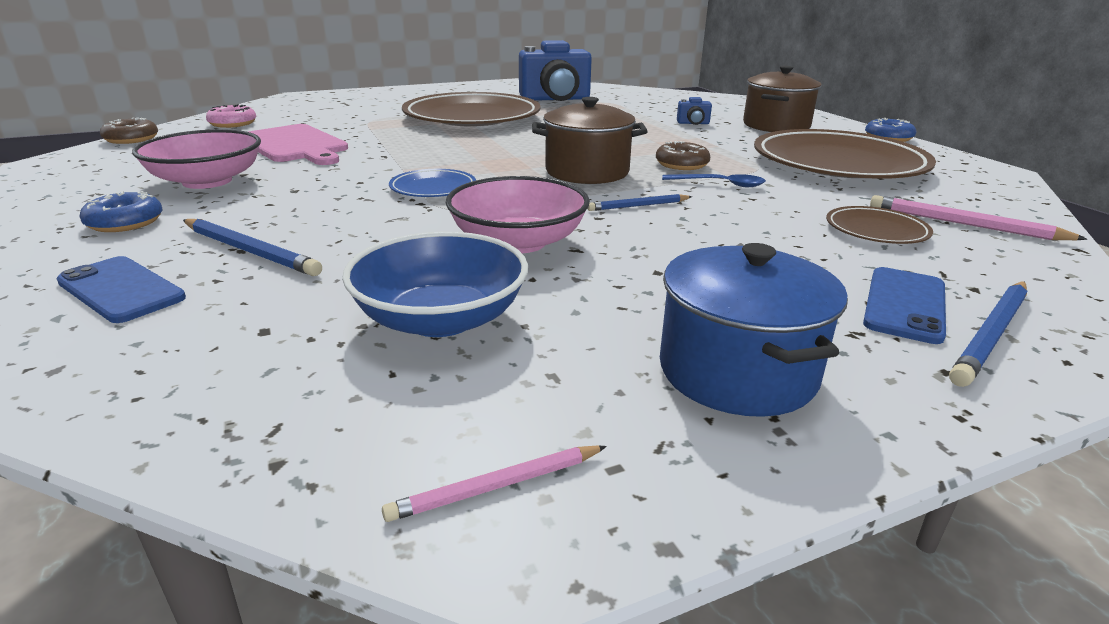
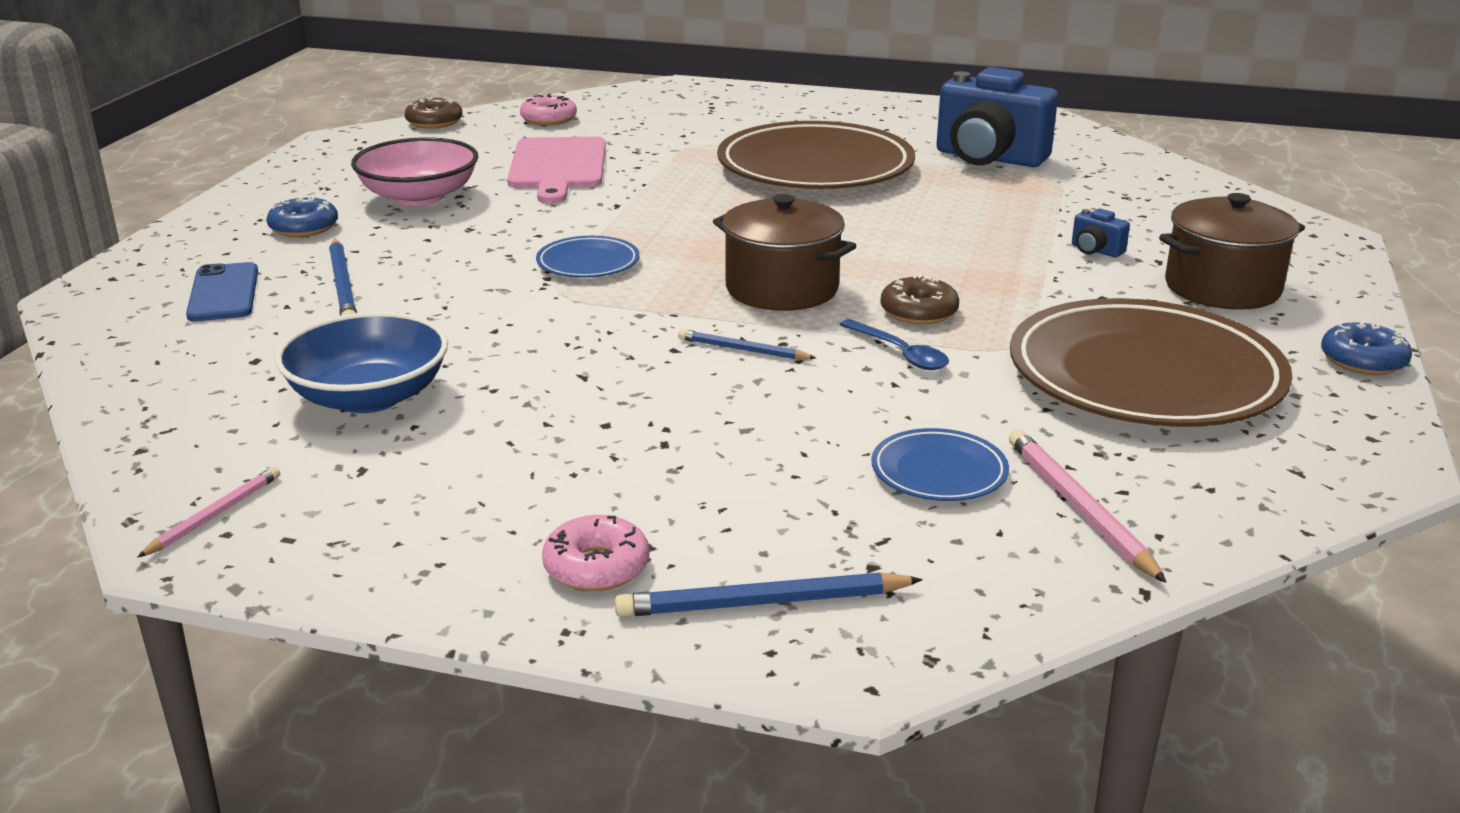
camera: 40 degrees right, 0 degrees up
pink pencil [382,445,607,522] -> pink pencil turned 105 degrees clockwise [137,467,280,558]
pink bowl [446,176,590,254] -> none
blue pot [660,243,848,417] -> none
brown plate [826,206,933,244] -> blue plate [871,428,1009,501]
blue phone [863,267,946,344] -> none
none -> pink donut [542,515,650,591]

